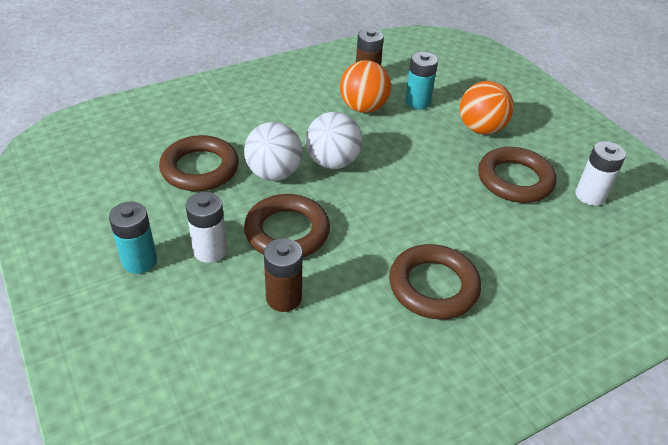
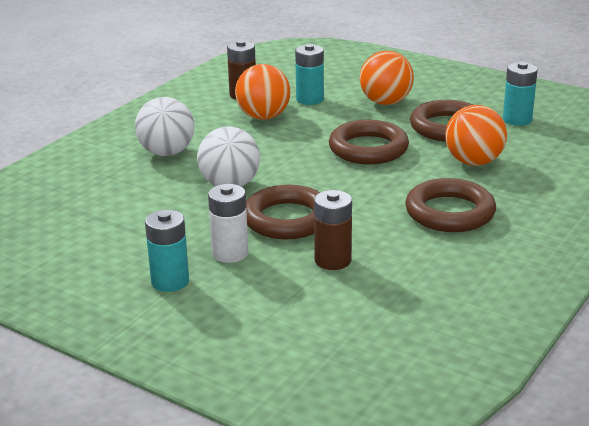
camera: 25 degrees left, 15 degrees down
brown ring [159,135,239,191] -> brown ring moved to [329,120,409,165]
white ball [306,112,362,169] -> white ball moved to [135,97,194,156]
white battery [575,141,626,206] -> turquoise battery [503,62,538,126]
none -> orange ball [445,105,507,166]

